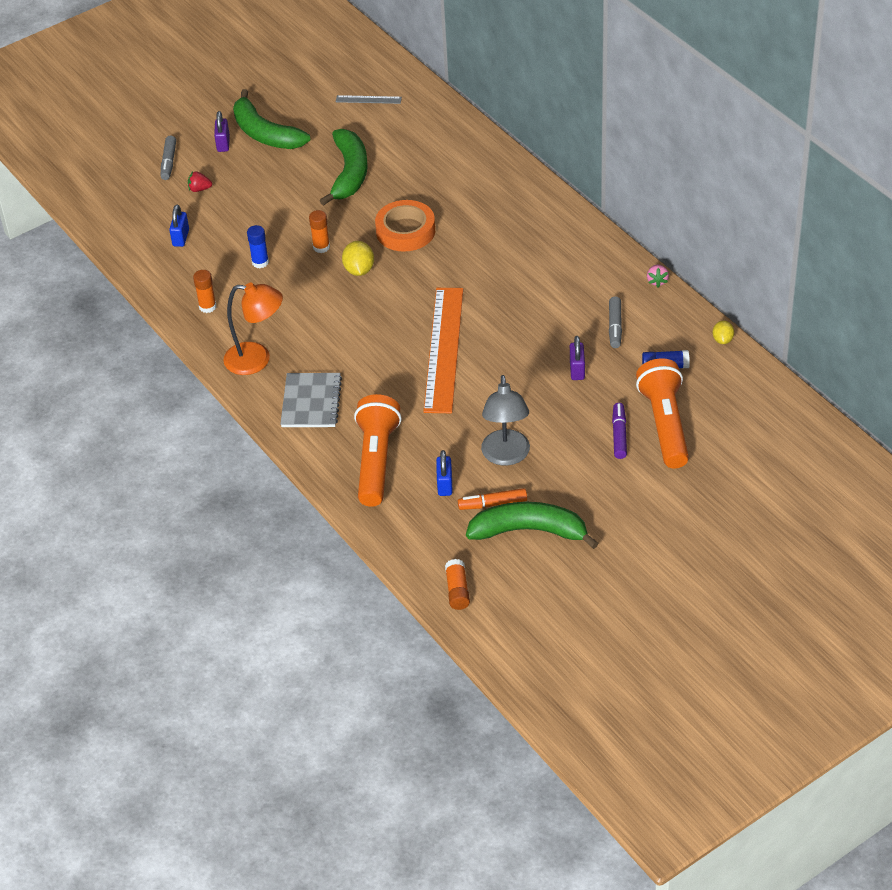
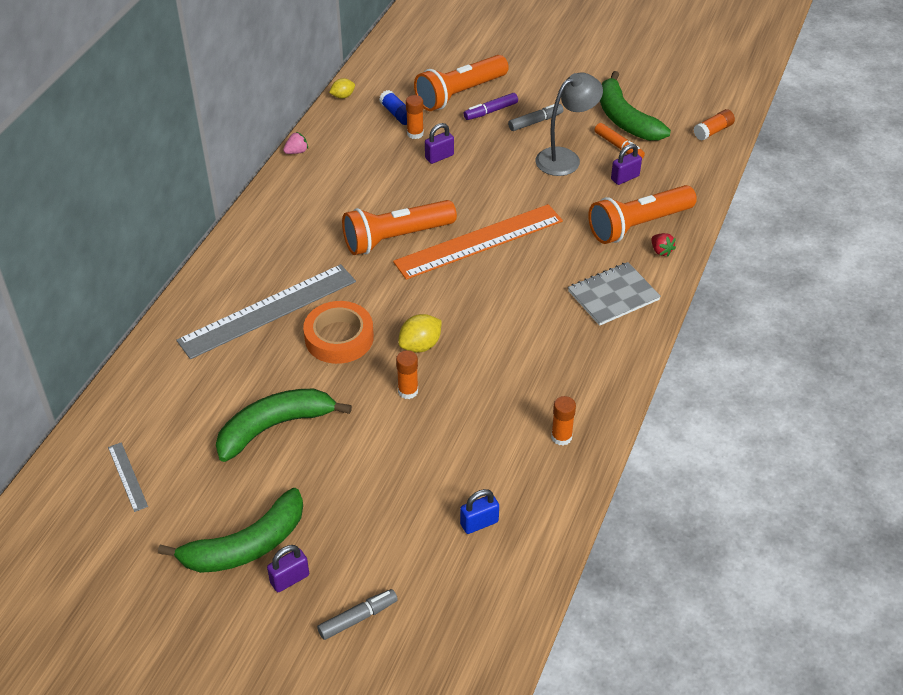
camera: 125 degrees left, 0 degrees up
red strawberry [188,171,212,192] -> red strawberry moved to [651,233,676,257]
orange lamp [223,283,283,375] -> none
green banana [233,89,310,149] -> green banana turned 45 degrees clockwise [158,488,303,573]
blue glue stick [247,225,269,268] -> none
blue padlock [436,450,453,496] -> purple padlock [611,144,642,185]
grey marker [609,296,622,348] -> grey marker moved to [508,104,563,131]
none -> grey ruler [176,264,356,359]
none -> orange flashlight [342,200,457,255]
none -> orange glue stick [406,95,424,139]

